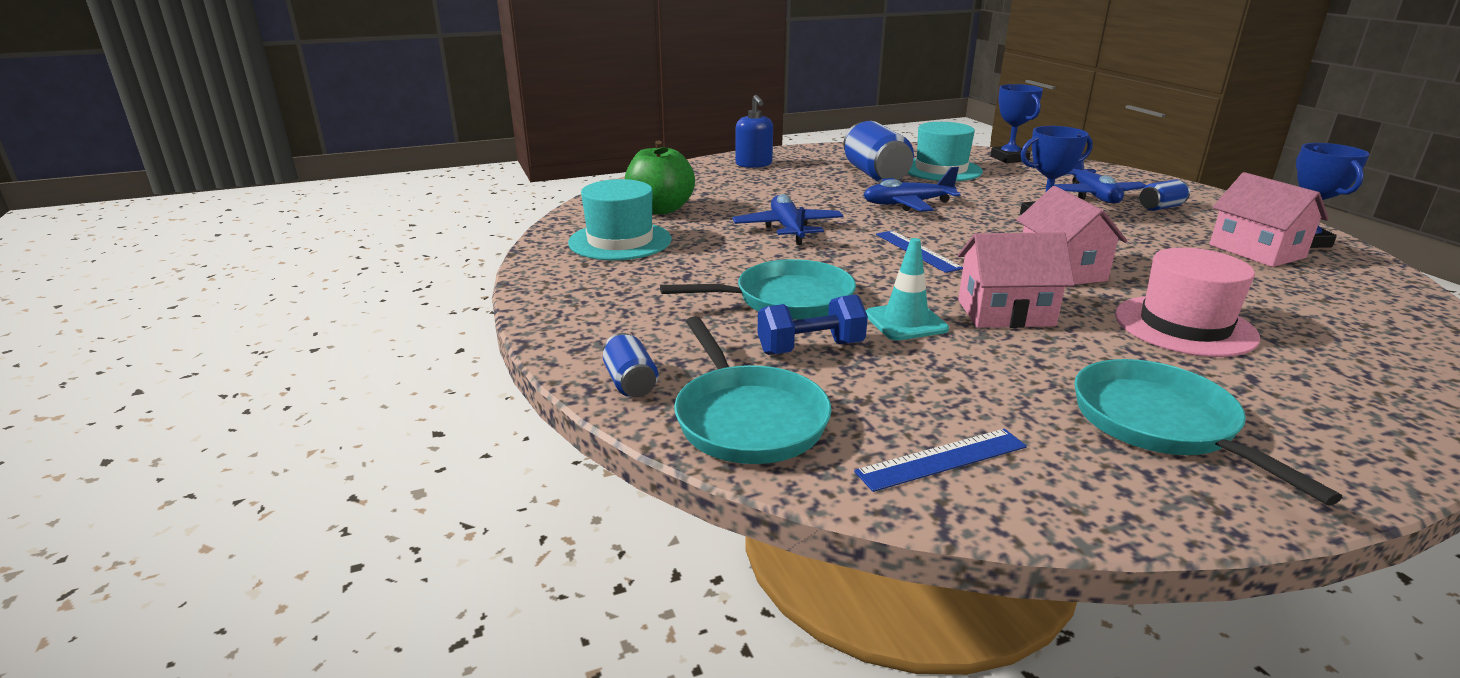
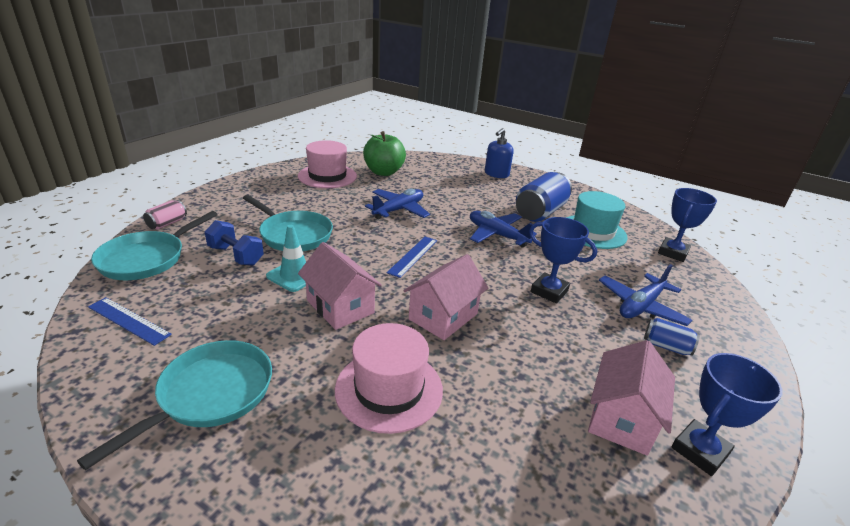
camera: 50 degrees right, 5 degrees up
turquoise hat [568,179,672,260] -> pink hat [298,140,357,188]
blue can [603,333,658,397] -> pink can [143,200,187,230]

